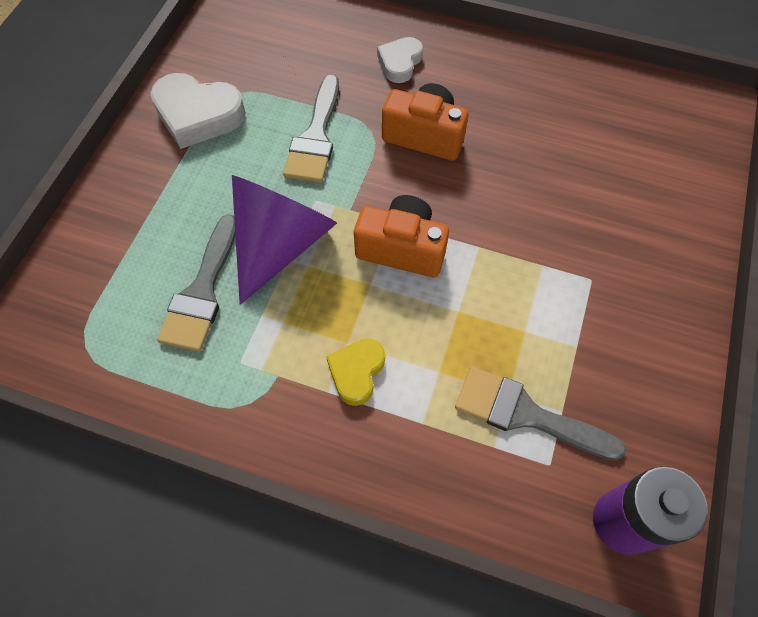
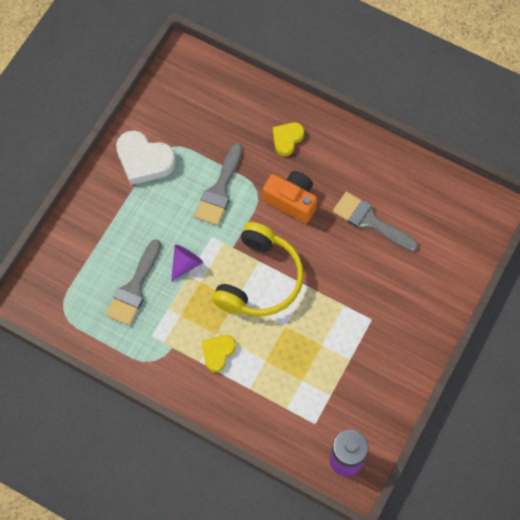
camera: 10 degrees right, 5 degrees up
purple cone [232,175,337,305] -> purple cone [171,245,203,282], size x0.49
orange camera [354,195,449,277] -> yellow headphones [212,222,304,316]
white heart [377,37,423,83] -> yellow heart [273,122,304,156]
grey brush [455,367,627,460] -> grey brush moved to [333,192,418,252]

